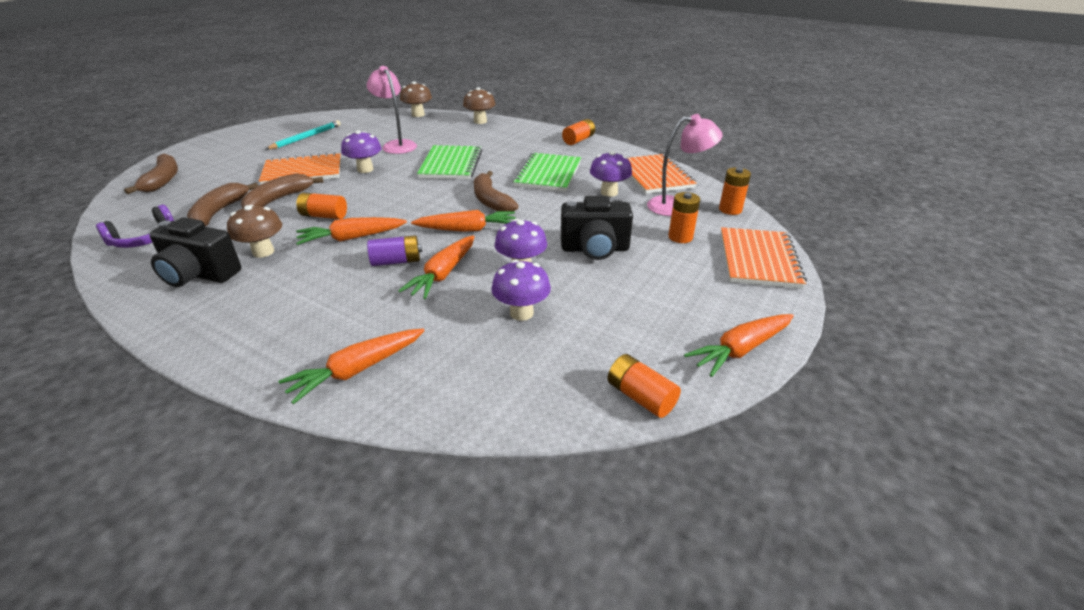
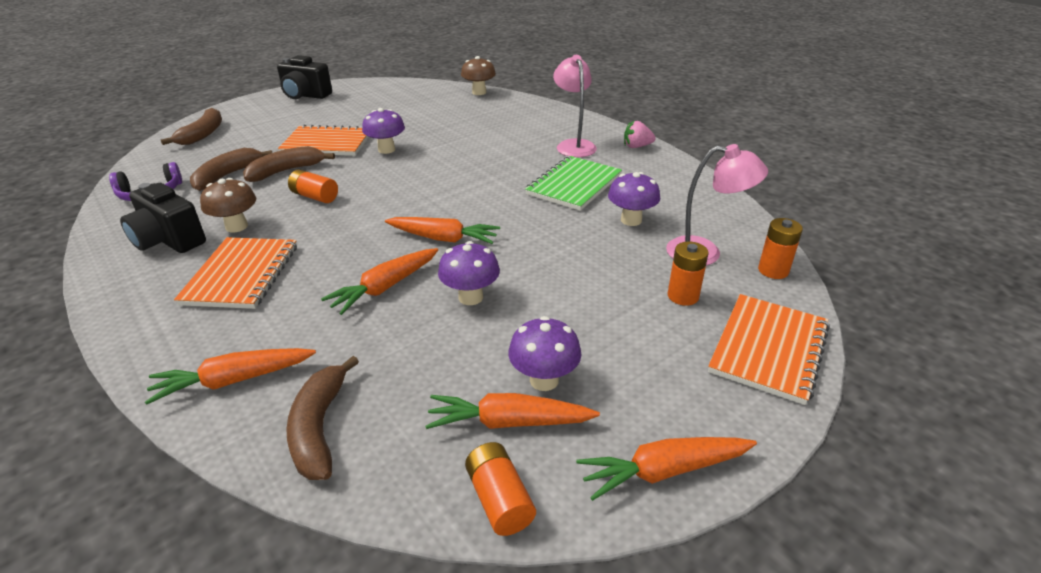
camera: 20 degrees right, 0 degrees up
turquoise pencil [266,120,341,149] -> none
orange carrot [296,217,407,245] -> orange carrot moved to [425,393,600,429]
pink lamp [367,66,417,154] -> pink lamp moved to [553,55,597,157]
purple battery [367,235,422,266] -> none
green notebook [417,145,482,179] -> none
brown mushroom [463,87,495,124] -> none
brown banana [474,171,518,211] -> brown banana moved to [286,356,359,480]
purple mushroom [491,260,551,321] -> purple mushroom moved to [508,316,581,391]
black camera [561,196,633,260] -> black camera moved to [277,55,332,99]
orange battery [562,119,595,145] -> pink strawberry [624,121,656,148]
orange notebook [627,154,697,194] -> orange notebook moved to [174,237,297,309]

